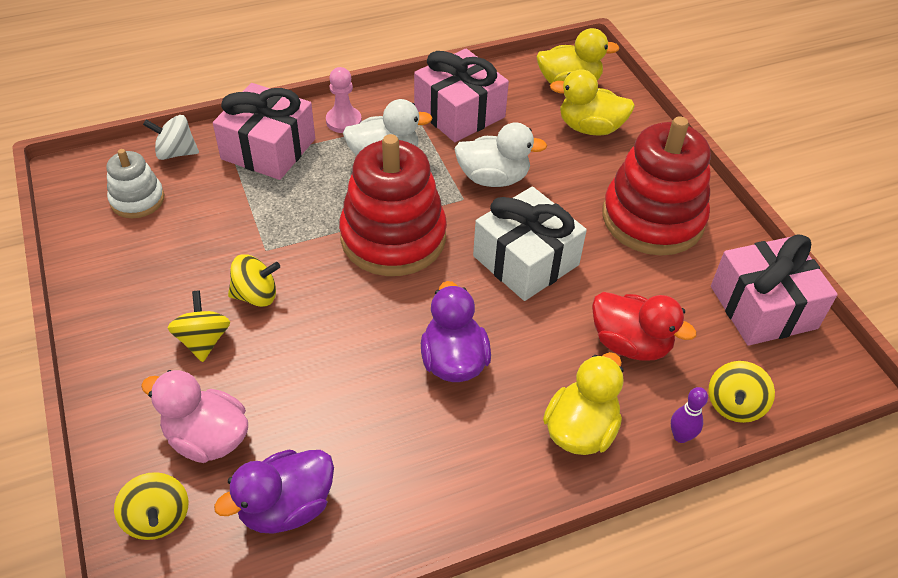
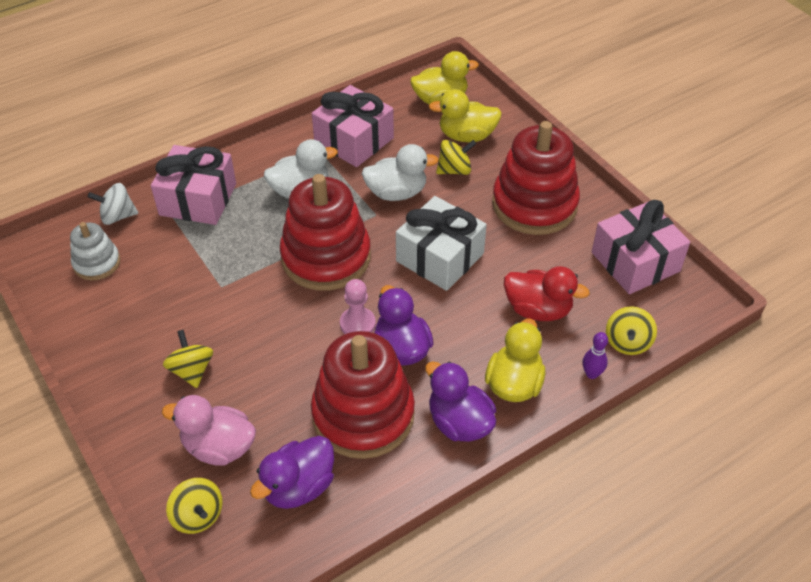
camera: 10 degrees left, 0 degrees up
yellow spinning top [228,254,280,307] -> yellow spinning top moved to [436,140,476,175]
pink pawn [326,67,362,133] -> pink pawn moved to [340,279,376,334]
none -> red stacking toy [311,331,415,459]
none -> purple duck [425,361,496,442]

